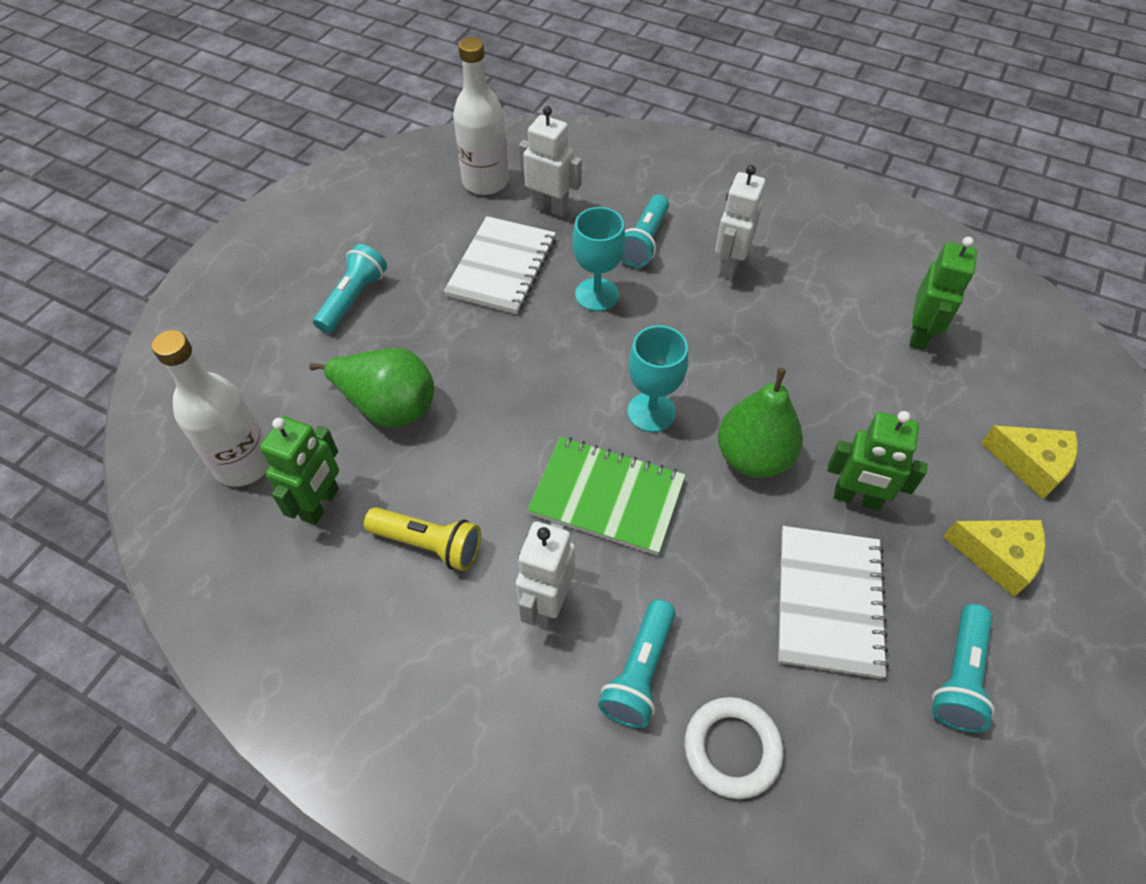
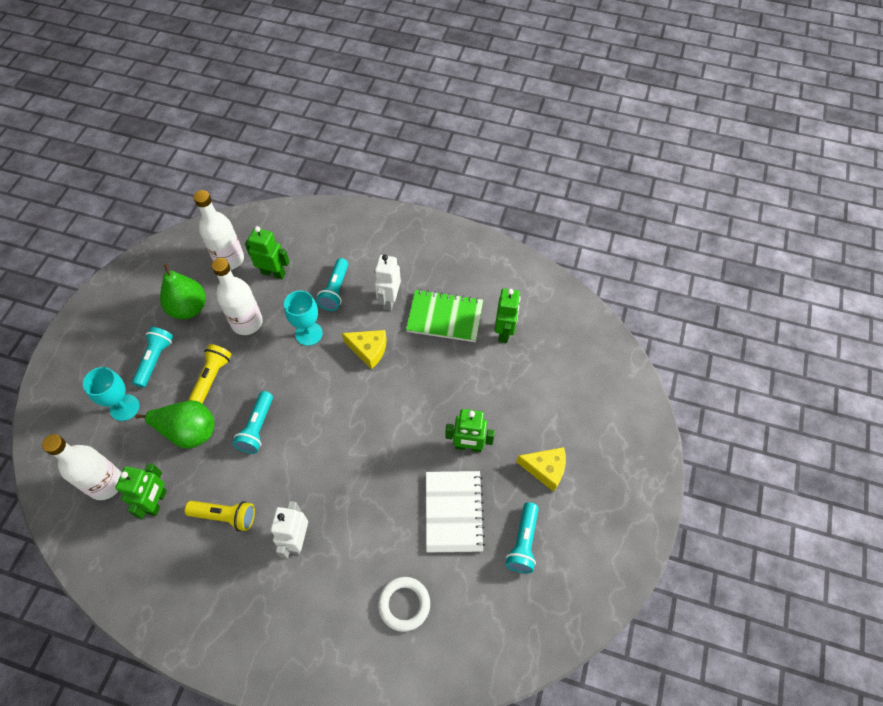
camera: 10 degrees left, 5 degrees up
white notebook [444,216,556,314] -> white bottle [212,258,263,335]
white robot [519,106,582,217] -> green robot [245,226,290,279]
green notebook [527,437,686,556] -> green notebook moved to [406,289,483,342]
turquoise flashlight [598,599,675,728] -> turquoise flashlight moved to [233,391,273,454]
turquoise goblet [627,325,688,432] -> turquoise goblet moved to [83,367,139,421]
green pear [718,368,803,478] -> green pear moved to [160,263,206,319]
yellow cheese [981,425,1078,499] -> yellow cheese moved to [342,330,386,369]
none -> yellow flashlight [189,344,231,404]

